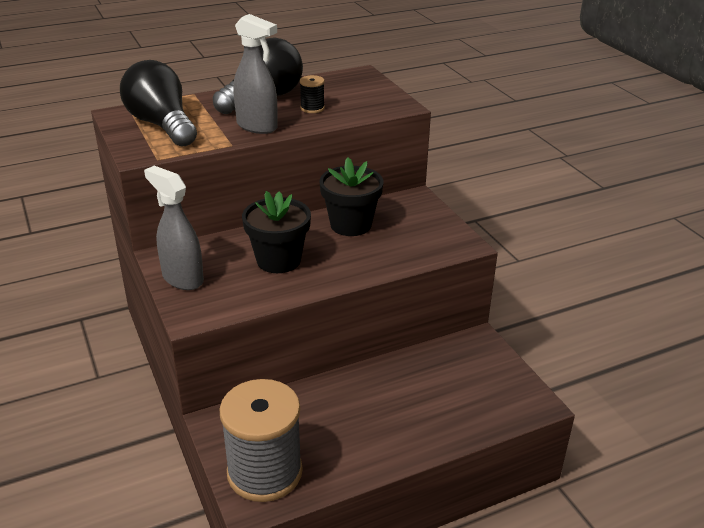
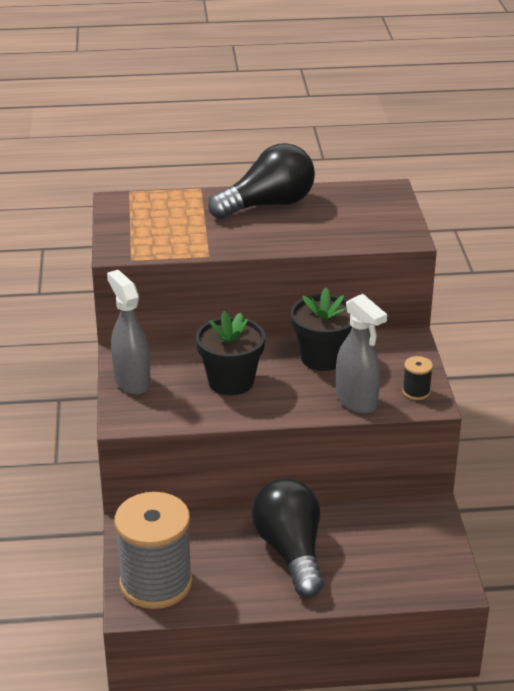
camera: 20 degrees right, 0 degrees up
black light bulb [120,60,197,146] -> black light bulb moved to [252,479,324,597]
grey spray bottle [233,14,278,134] -> grey spray bottle moved to [336,294,387,414]
black spool [300,75,325,113] -> black spool moved to [402,356,433,400]

